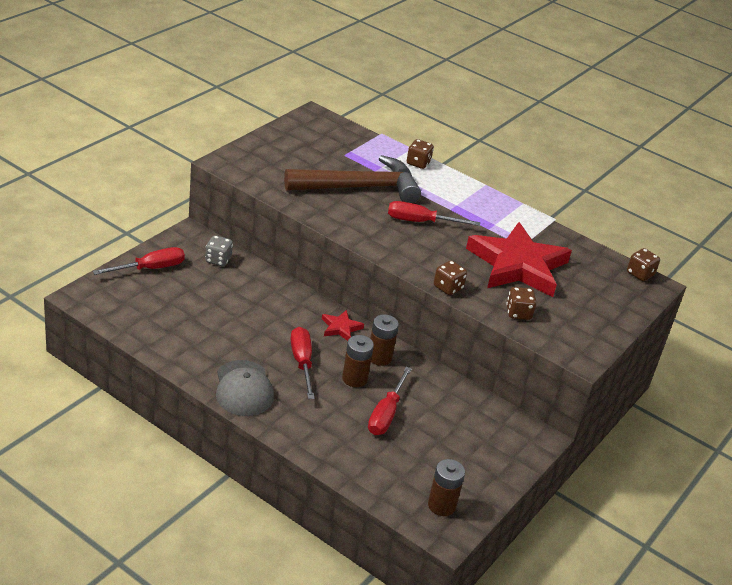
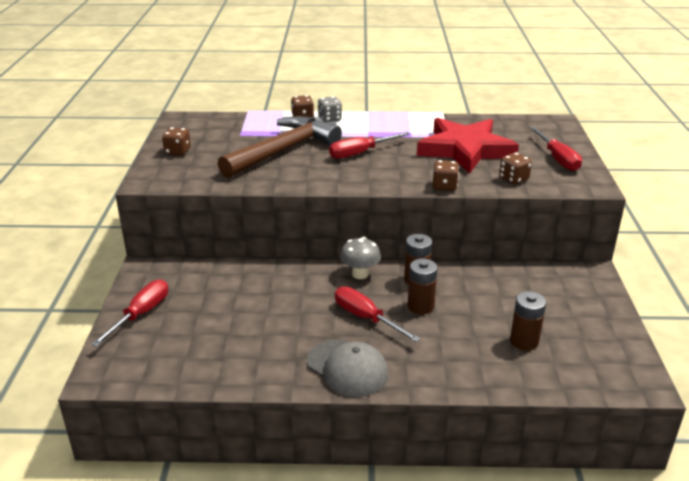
camera: 30 degrees left, 5 degrees down
grey dice [205,235,233,266] -> grey dice moved to [318,96,342,122]
red star [322,310,364,341] -> grey mushroom [340,237,381,279]
red screwdriver [368,367,412,435] -> red screwdriver moved to [530,127,582,171]
brown battery [428,459,465,516] -> brown battery moved to [510,291,546,350]
brown dice [627,248,660,281] -> brown dice moved to [162,127,191,156]

